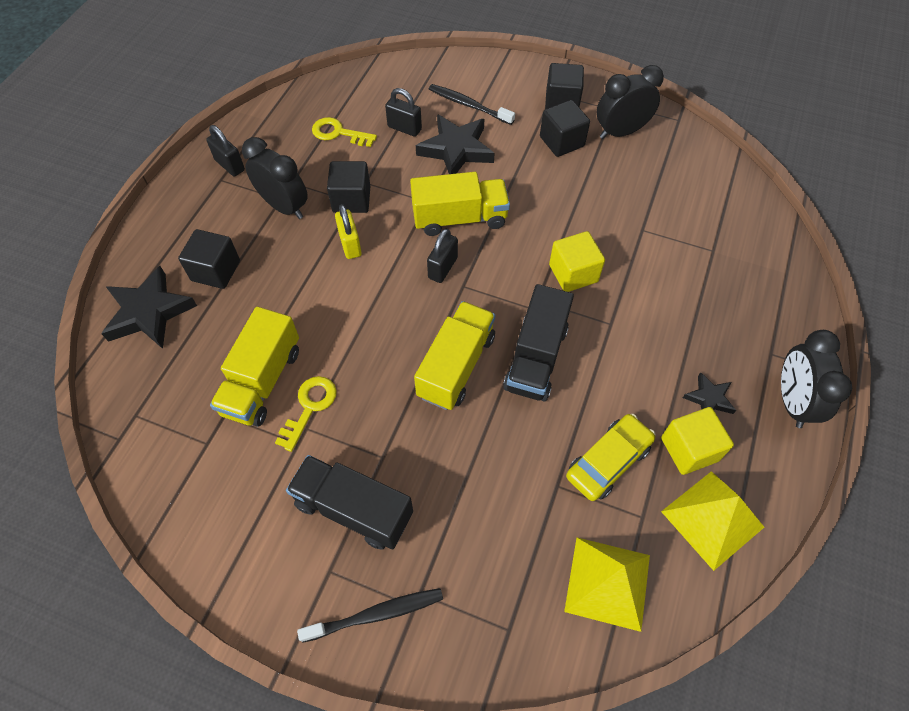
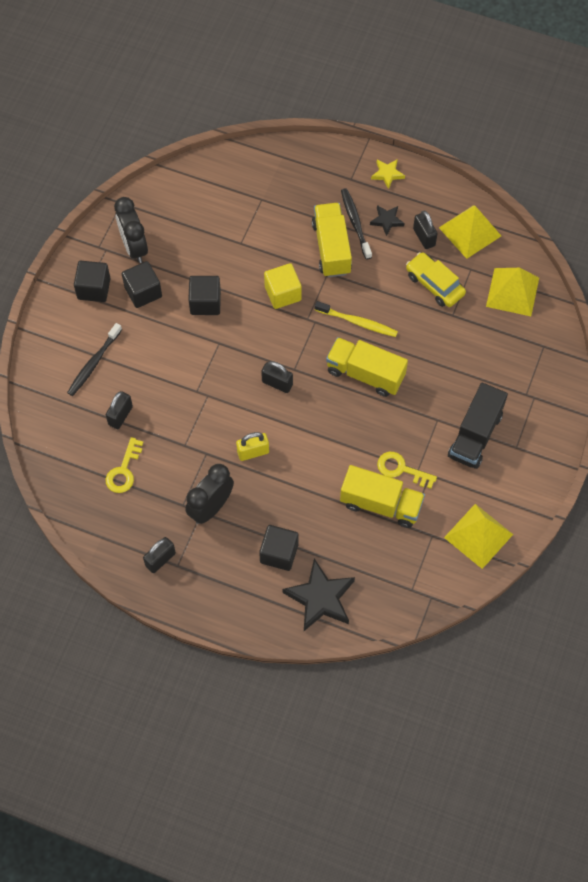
camera: 90 degrees left, 5 degrees up
black toothbrush [297,588,443,643] -> black toothbrush moved to [341,188,372,260]
black cube [327,161,370,213] -> black cube moved to [188,276,221,315]
yellow truck [410,172,510,236] -> yellow truck moved to [312,203,352,277]
black star [416,114,495,174] -> none
black truck [503,284,574,402] -> yellow toothbrush [315,301,398,337]
yellow cube [661,407,734,475] -> black padlock [413,211,438,249]
black clock [781,330,852,428] -> yellow star [371,159,405,189]
none -> yellow pyramid [444,504,513,569]

